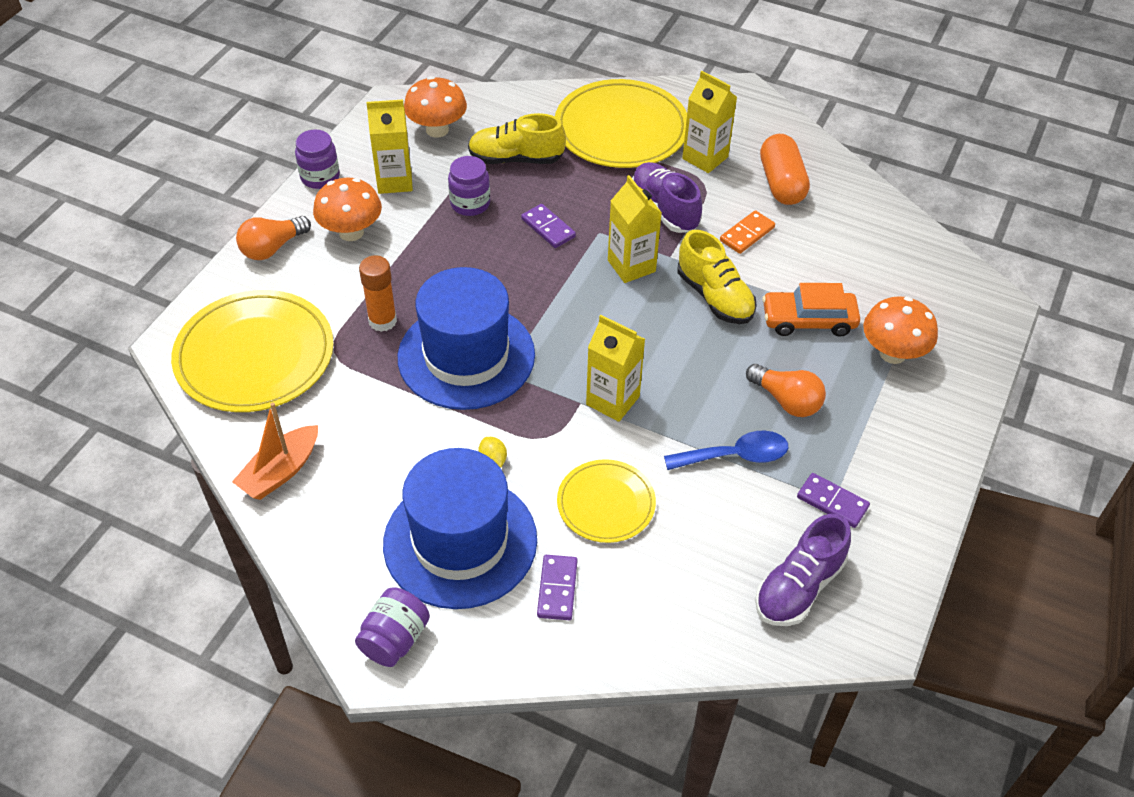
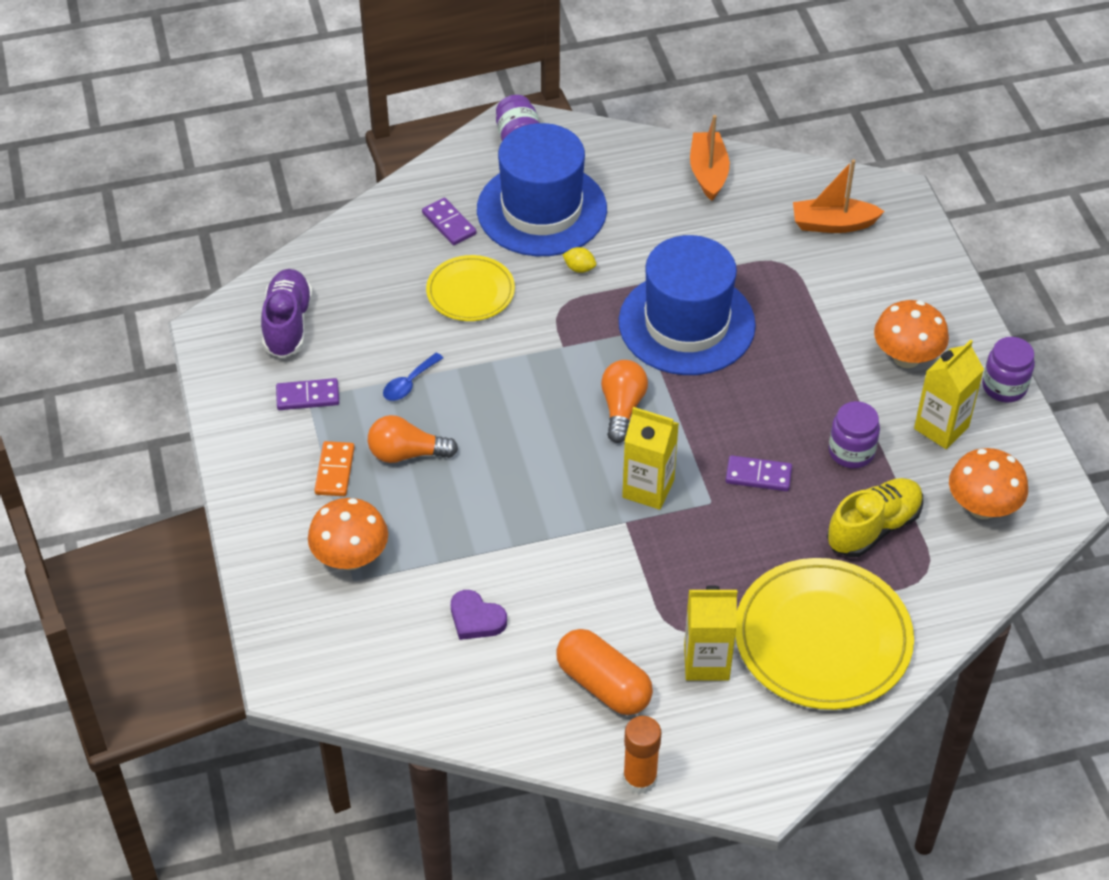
camera: 140 degrees right, 0 degrees up
yellow plate [171,290,333,412] -> orange boat [793,159,885,233]
orange light bulb [236,216,311,260] -> orange light bulb moved to [601,360,648,443]
orange glue stick [359,255,397,332] -> orange glue stick moved to [623,716,661,794]
yellow carton [586,315,645,422] -> none
purple shoe [632,162,702,233] -> none
blue spoon [664,431,788,470] -> blue spoon [383,353,443,401], size x0.66
yellow shoe [678,230,757,324] -> none
orange domino [720,210,775,254] -> orange domino moved to [314,441,355,496]
orange car [762,283,860,337] -> none
none -> purple heart [451,590,507,640]

